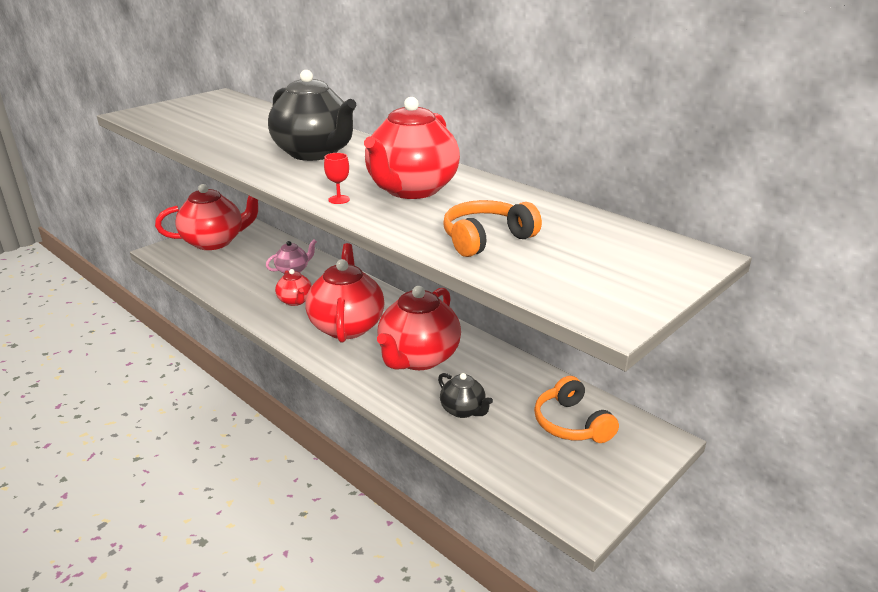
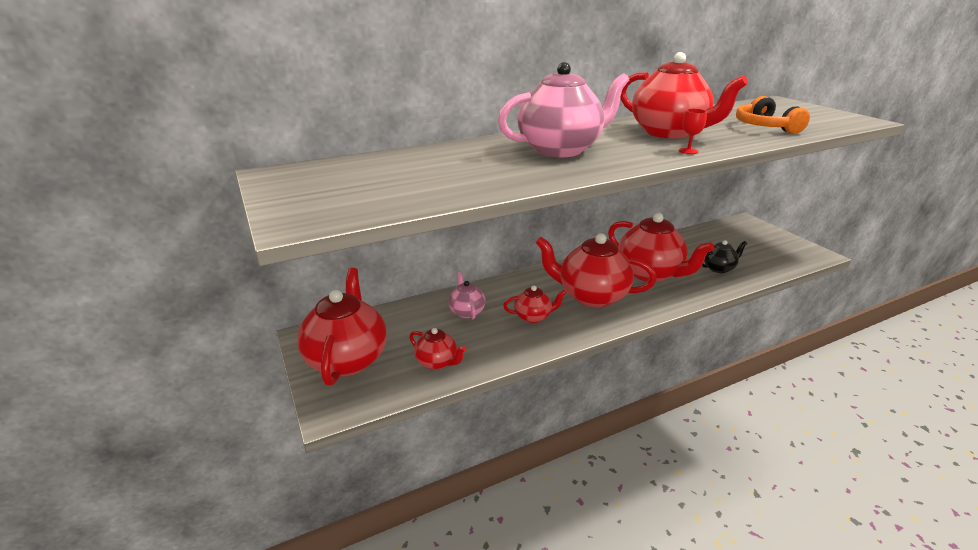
camera: 70 degrees left, 0 degrees up
black teapot [268,70,357,161] -> pink teapot [498,62,629,157]
orange headphones [534,376,619,443] -> none
none -> red teapot [409,328,466,370]

